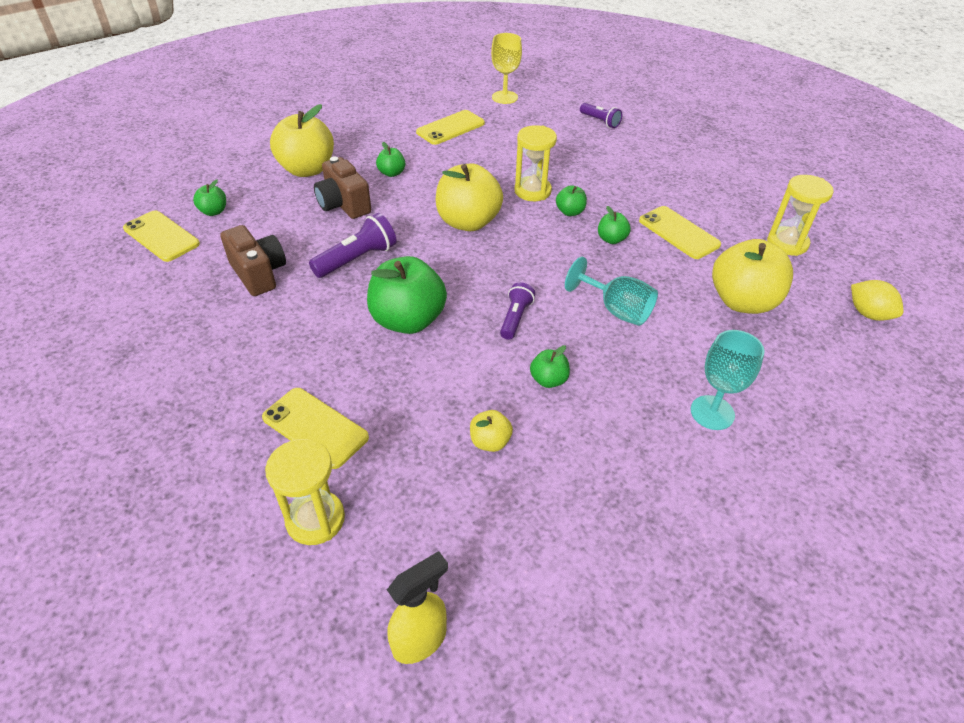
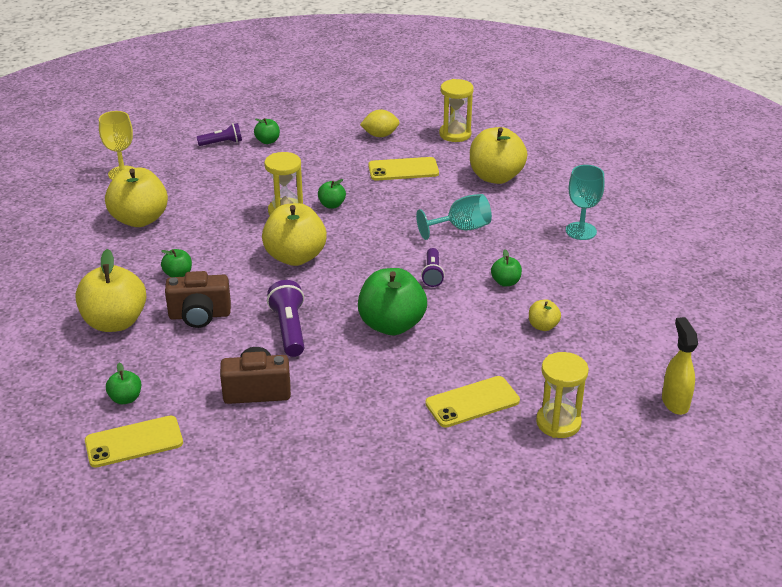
camera: 60 degrees left, 10 degrees down
yellow phone [416,110,485,145] -> yellow apple [105,168,168,227]
purple flashlight [500,282,535,340] -> purple flashlight turned 135 degrees counterclockwise [421,248,445,287]
green apple [598,206,630,244] -> green apple moved to [254,118,280,144]
yellow lemon [851,280,903,321] -> yellow lemon moved to [360,110,400,137]

